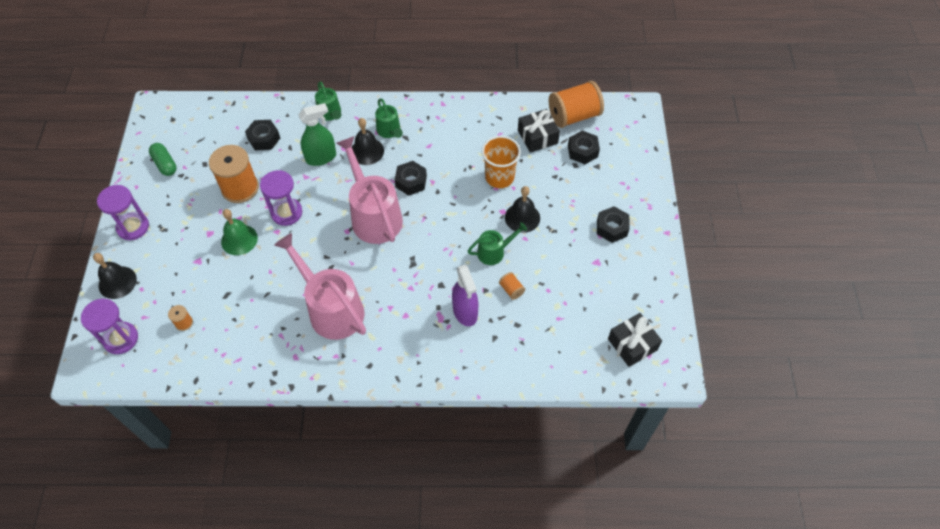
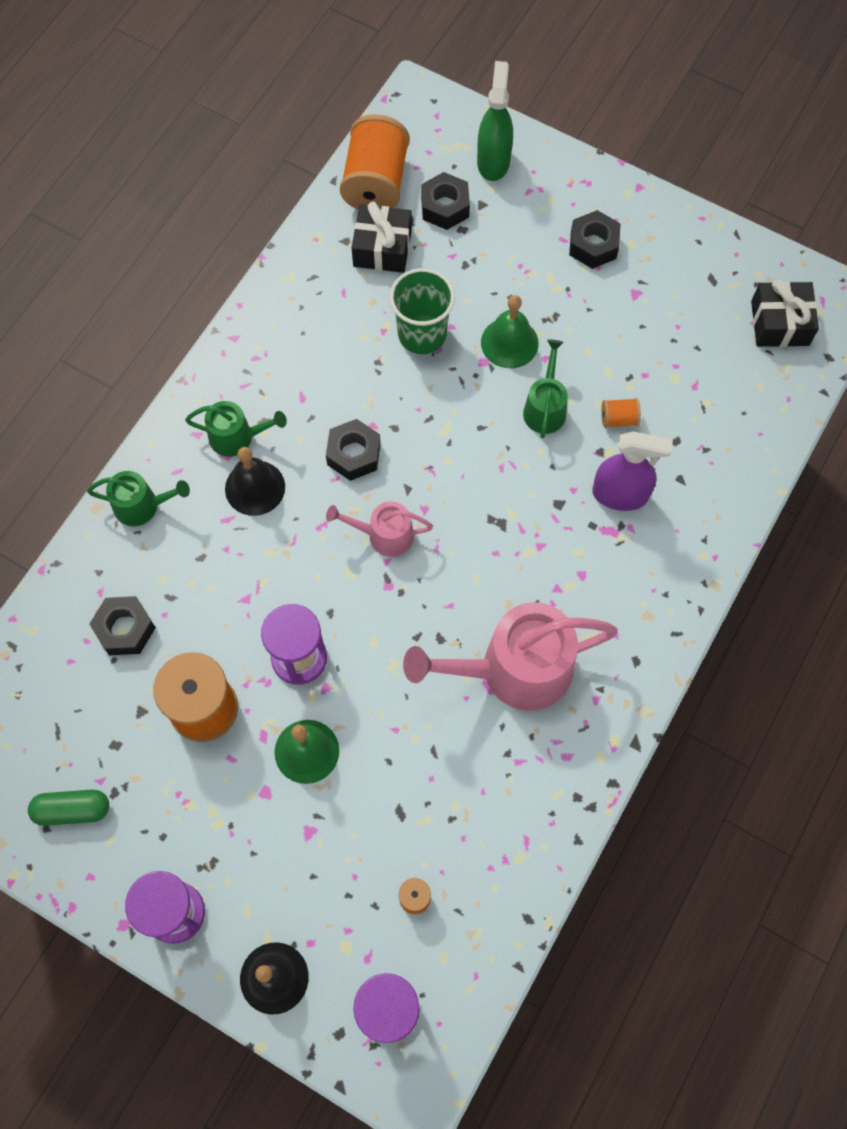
camera: 60 degrees left, 10 degrees up
green spray bottle [298,103,336,166] -> green spray bottle moved to [477,61,513,181]
pink watering can [336,136,403,244] -> pink watering can [326,501,433,557], size x0.51
orange cup [482,136,521,188] -> green cup [389,268,455,354]
black bell [505,186,540,233] -> green bell [481,295,539,368]

